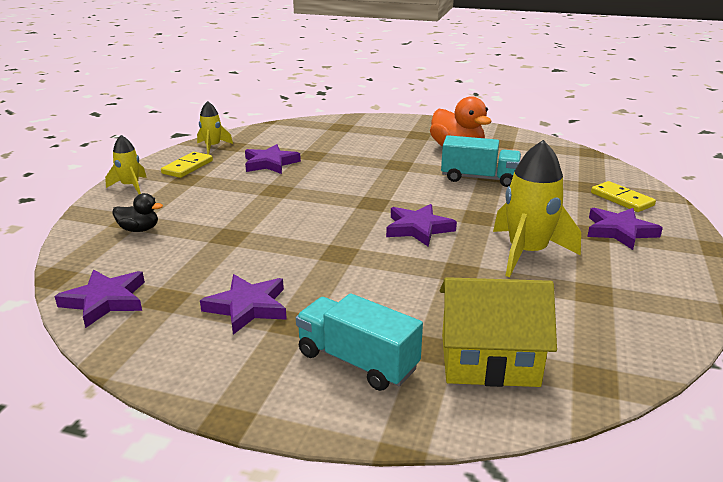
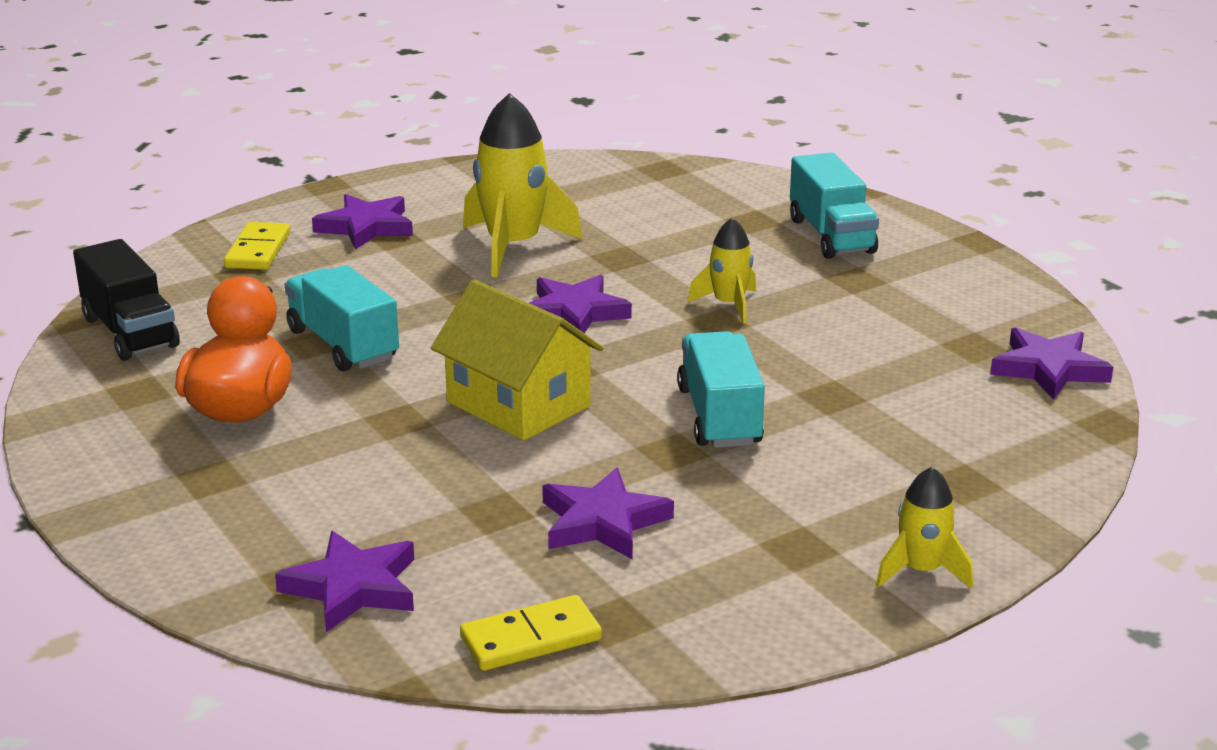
camera: 140 degrees left, 0 degrees up
black duck [112,193,163,232] -> none
yellow domino [161,152,213,178] -> yellow domino moved to [460,595,602,671]
yellow rocket [197,101,233,155] -> yellow rocket moved to [688,218,756,324]
purple star [200,274,287,335] -> purple star moved to [275,531,414,632]
yellow house [440,277,557,387] -> yellow house moved to [431,280,603,440]
none -> black truck [73,239,180,361]
none -> turquoise truck [677,331,765,448]

